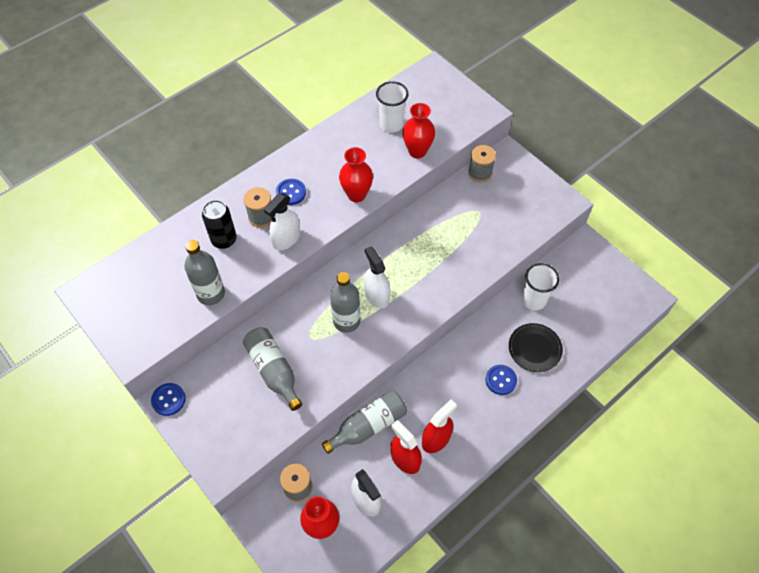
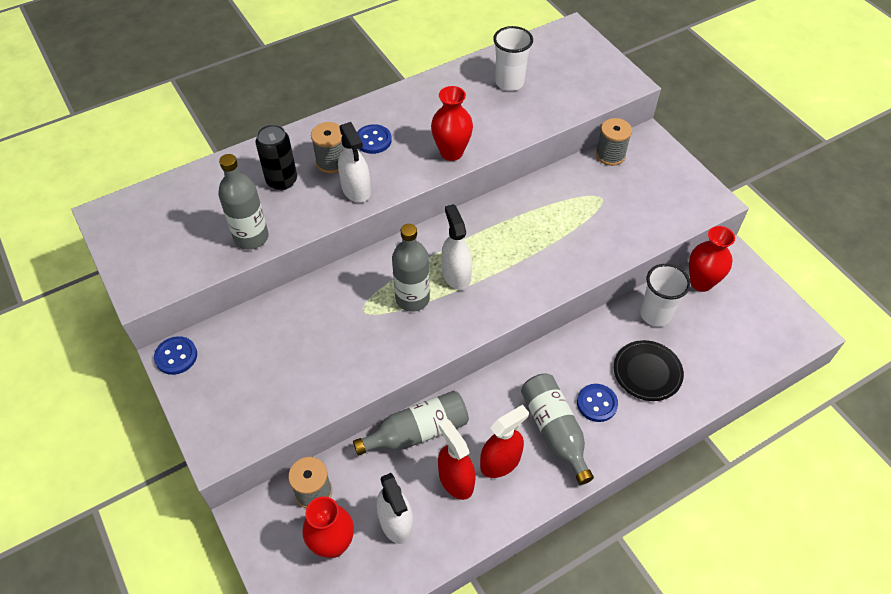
camera: 10 degrees right, 5 degrees down
grey bottle [243,327,302,411] -> grey bottle moved to [521,373,594,485]
white spray bottle [264,193,300,250] -> white spray bottle turned 75 degrees counterclockwise [338,122,371,203]
red vase [402,103,435,158] -> red vase moved to [689,226,735,292]

